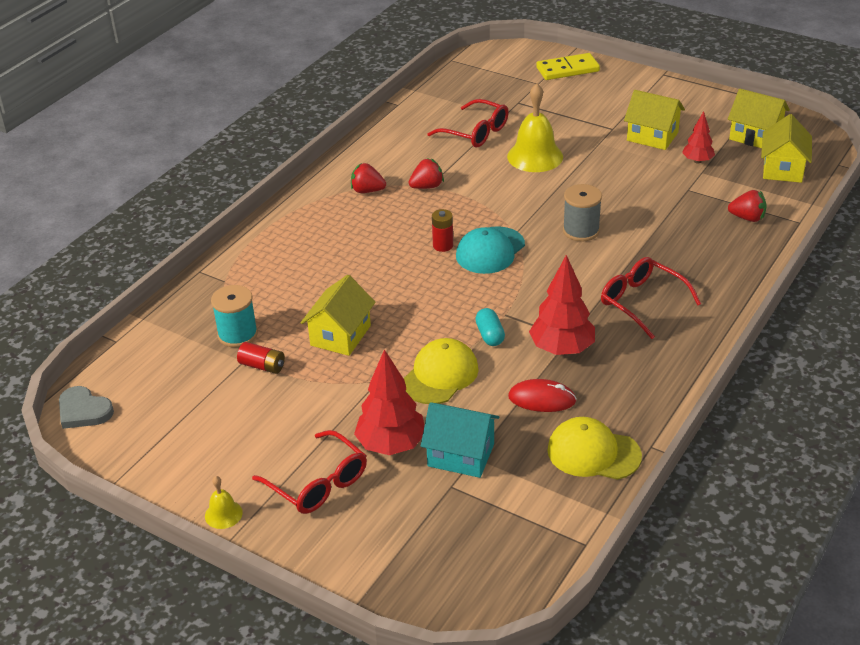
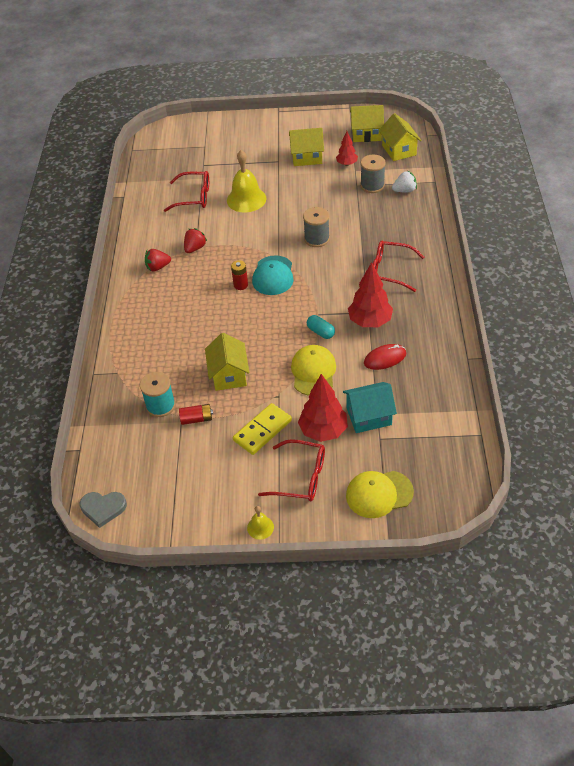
camera: 30 degrees left, 10 degrees up
yellow domino [536,53,600,80] -> yellow domino moved to [233,403,292,455]
yellow cap [547,417,642,480] -> yellow cap moved to [346,471,414,518]
red strawberry [728,190,767,222] -> white strawberry [392,171,417,192]
none -> grey spool [360,155,386,193]

